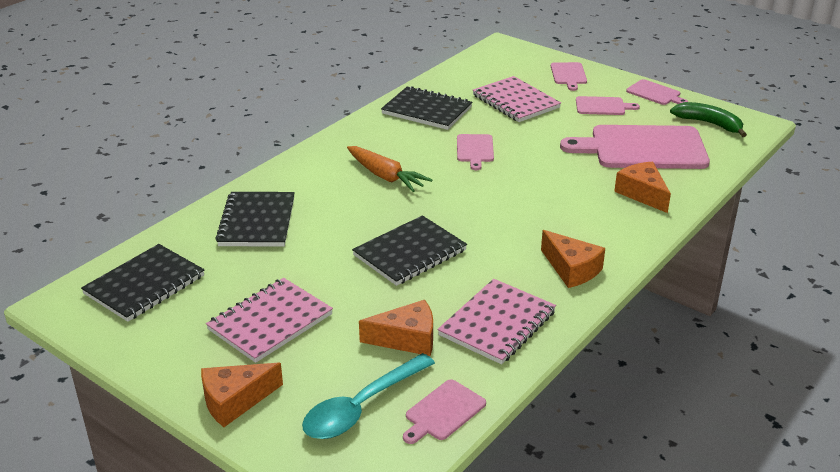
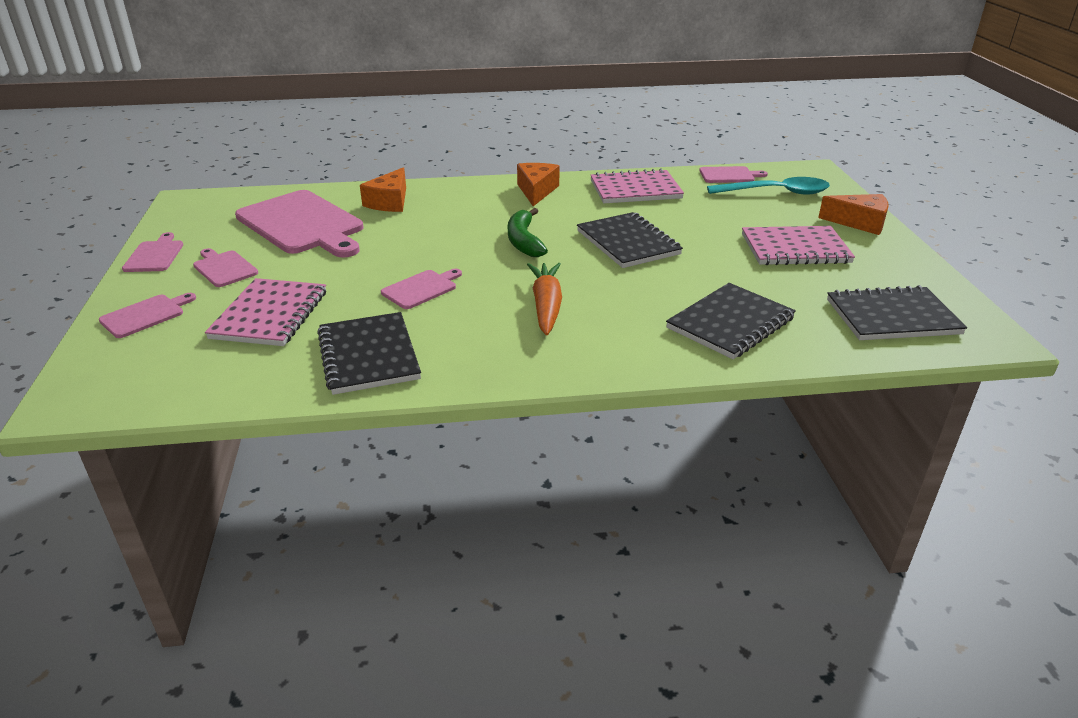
camera: 135 degrees left, 0 degrees up
black notebook [352,215,467,286] -> black notebook turned 60 degrees clockwise [577,212,683,268]
orange cheese [359,300,433,356] -> none
green banana [670,102,747,137] -> green banana moved to [508,208,548,257]

